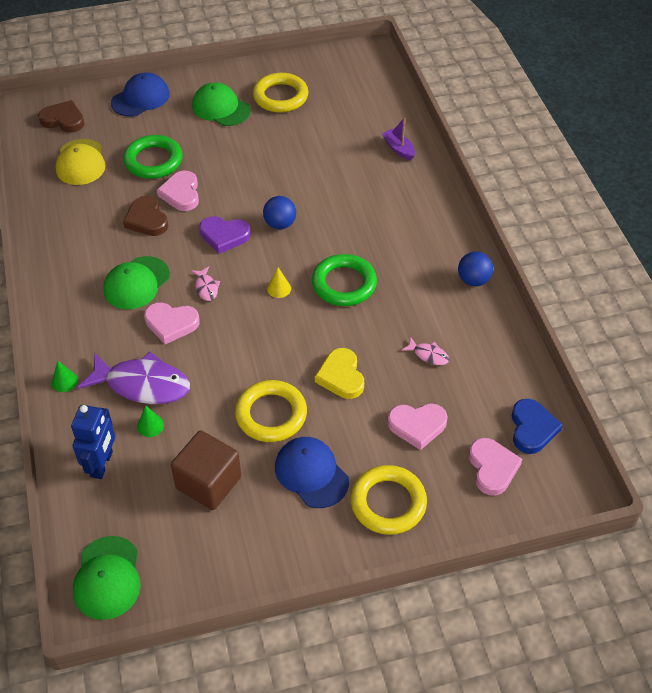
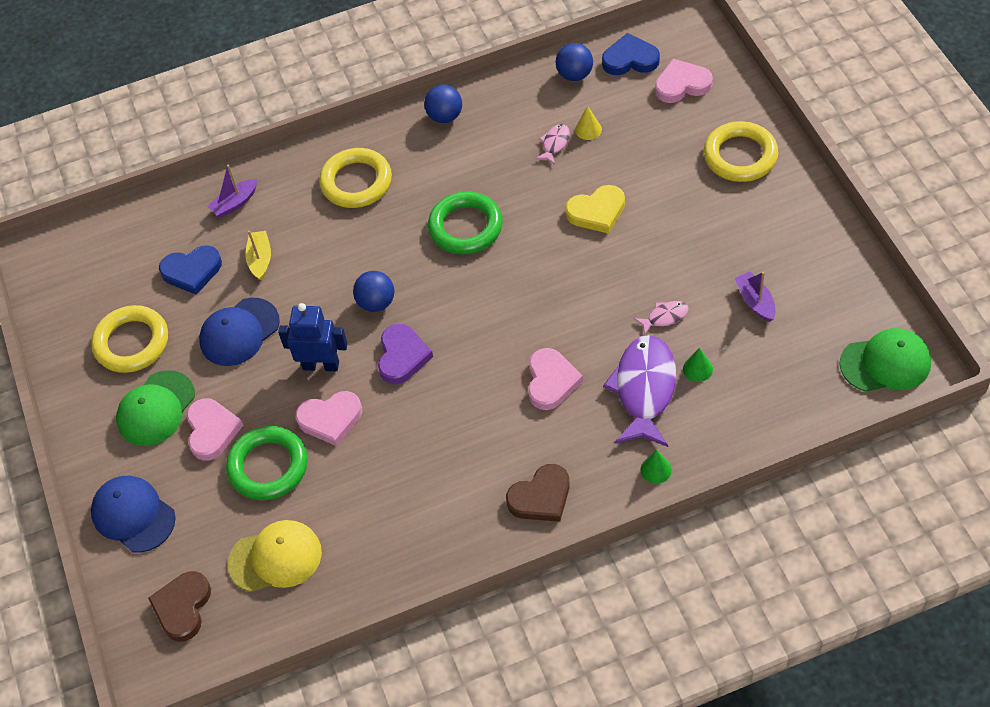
camera: 90 degrees left, 5 degrees up
blue robot [71,405,115,479] -> blue robot moved to [278,303,348,371]
green cap [103,256,170,309] -> none
brown heart [123,196,168,236] -> brown heart moved to [506,464,570,522]
brown cube [171,430,241,510] -> purple boat [735,271,776,322]
pink fish [191,267,220,301] -> pink fish moved to [634,301,689,335]
yellow ring [235,380,307,442] -> yellow ring moved to [319,148,392,208]
yellow cone [267,268,291,298] -> yellow cone moved to [575,106,602,140]
blue cap [275,437,349,508] -> blue cap moved to [199,298,280,366]
pink heart [388,403,447,450] -> pink heart moved to [187,398,243,461]
none -> blue heart [159,245,222,295]
none -> yellow boat [245,230,271,281]
none -> blue ball [556,43,593,81]

